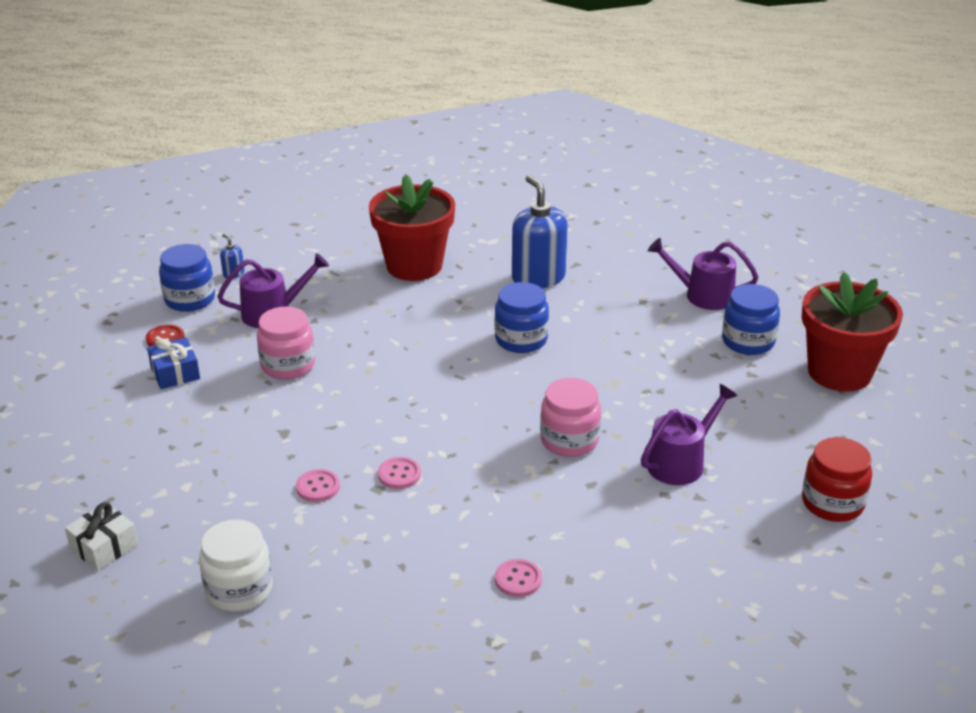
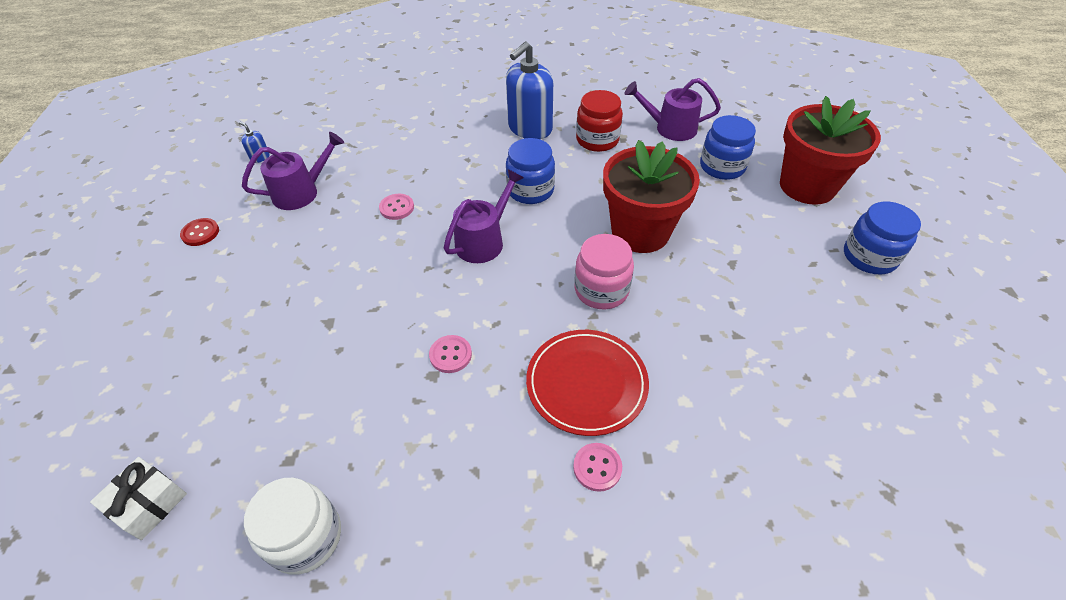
camera: 10 degrees left, 15 degrees up
blue gift [147,337,200,389] -> none
blue jar [159,244,215,312] -> blue jar moved to [844,201,921,275]
pink jar [257,306,315,380] -> none
pink button [296,469,340,502] -> pink button moved to [379,194,414,220]
red flower pot [369,174,455,281] -> red flower pot moved to [603,140,700,253]
blue soap dispenser [512,175,568,288] -> blue soap dispenser turned 105 degrees counterclockwise [506,42,553,139]
purple watering can [641,384,738,485] -> purple watering can moved to [444,169,524,263]
red jar [802,437,872,522] -> red jar moved to [576,90,623,152]
none -> red plate [526,330,649,436]

